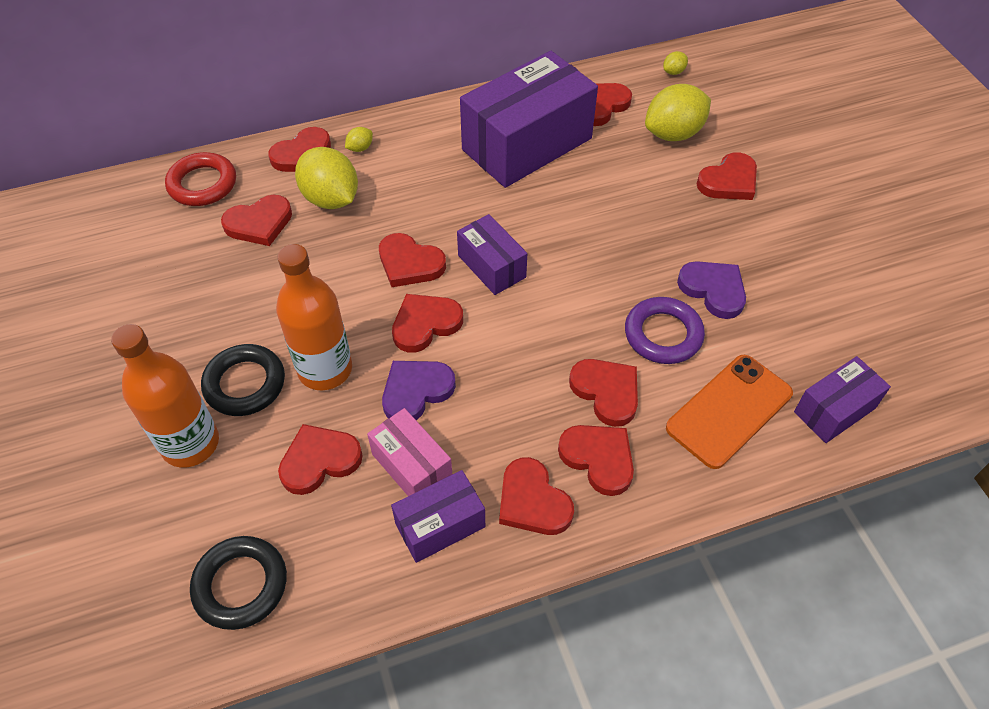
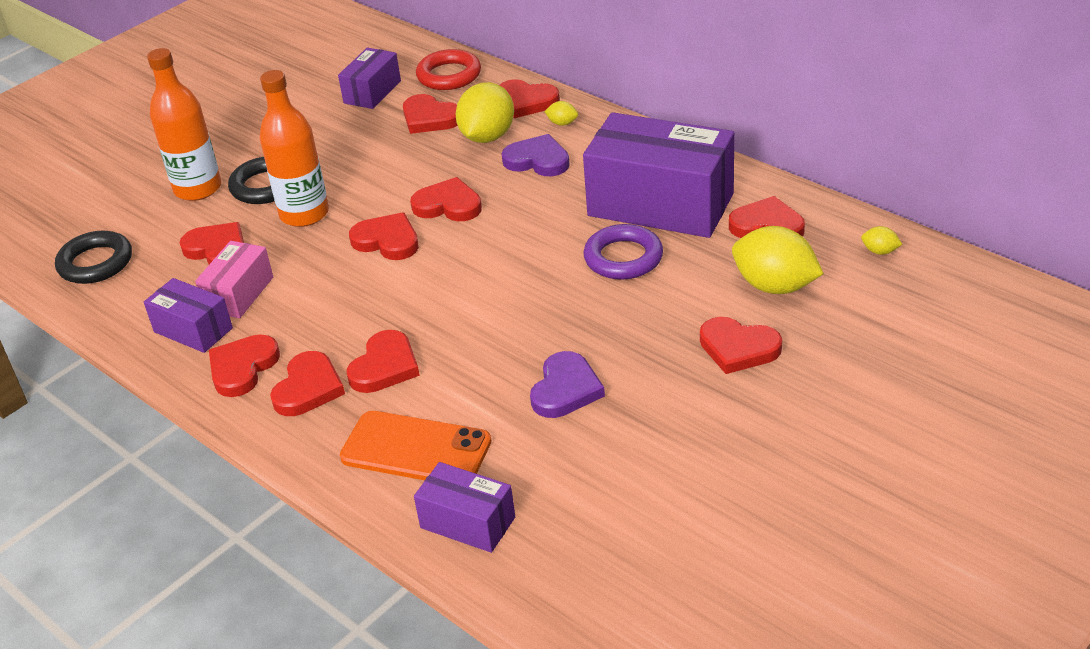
camera: 65 degrees right, 15 degrees down
red heart [379,233,446,287] -> red heart turned 105 degrees clockwise [410,177,482,221]
purple heart [382,361,456,420] -> purple heart moved to [501,134,570,176]
purple box [457,214,527,295] -> purple box moved to [338,48,401,109]
purple ring [625,297,705,364] -> purple ring moved to [583,224,663,280]

